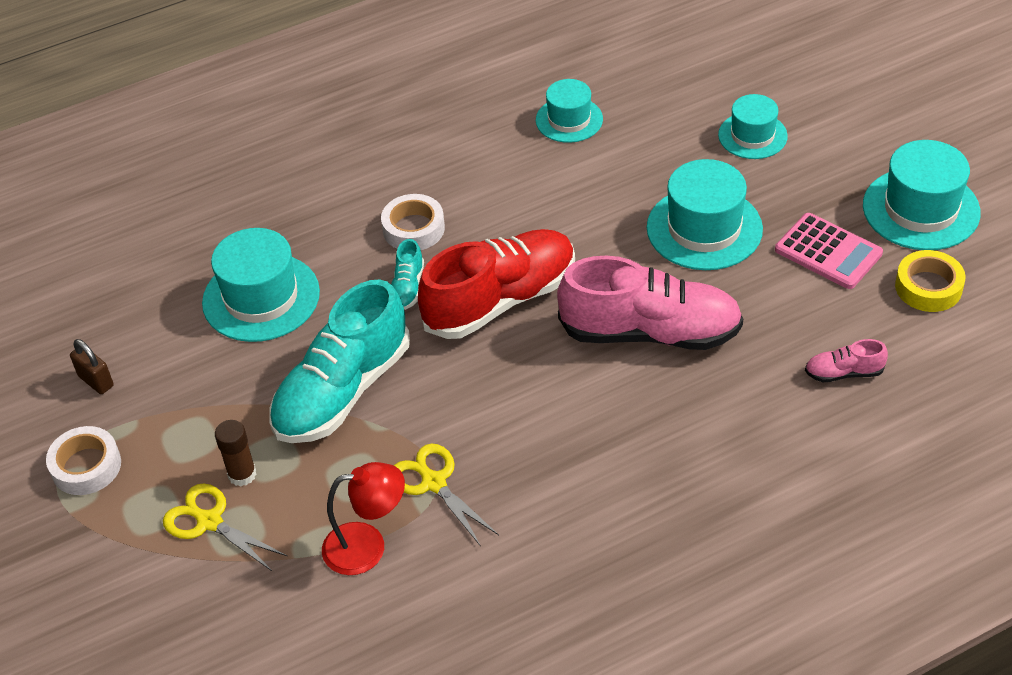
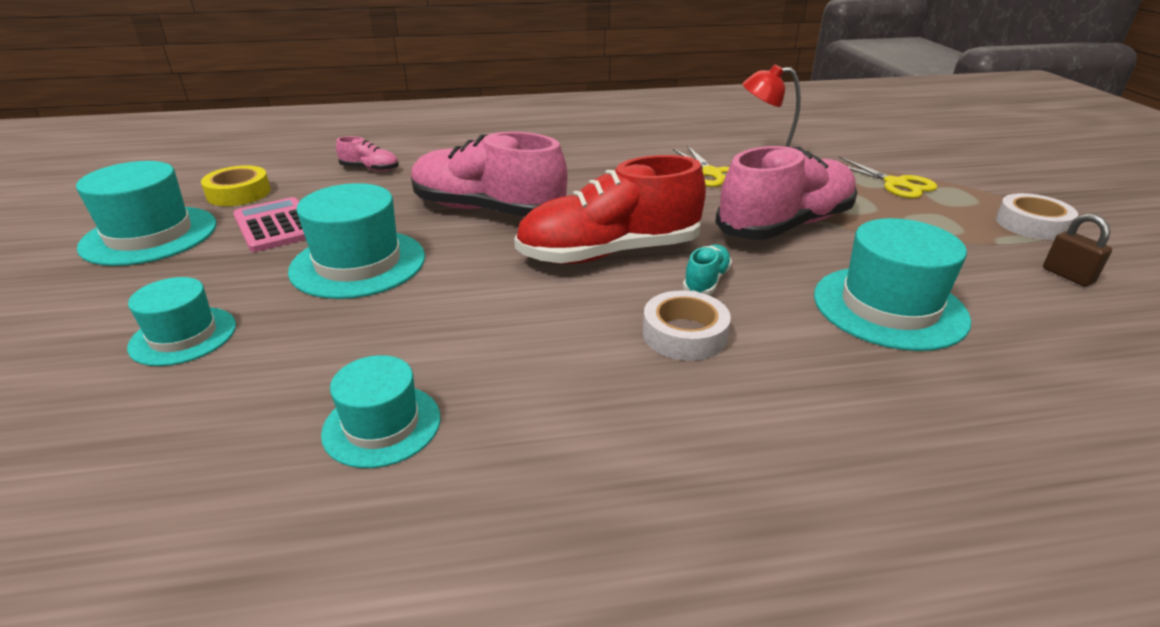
camera: 165 degrees left, 15 degrees down
brown glue stick [215,420,257,486] -> none
turquoise shoe [270,279,410,443] -> pink shoe [715,146,857,240]

